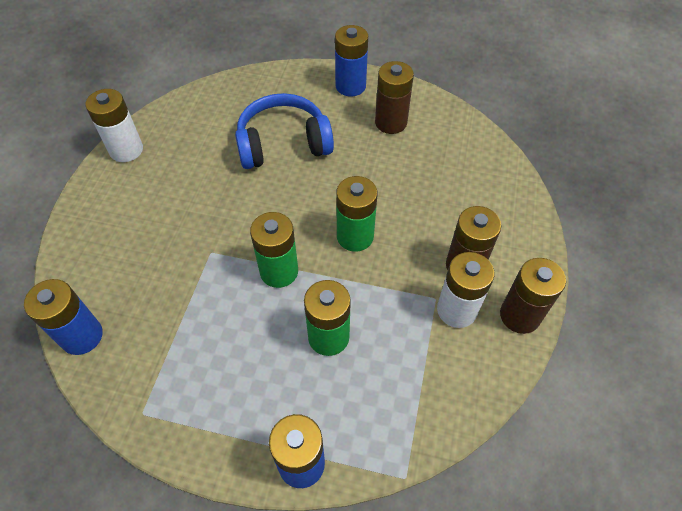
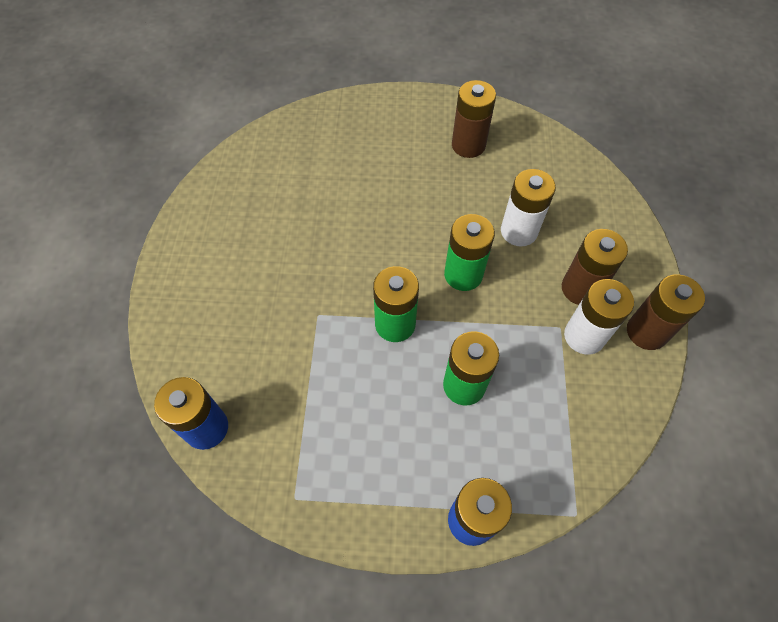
camera: 10 degrees left, 5 degrees up
white battery [86,89,143,162] -> white battery moved to [501,169,556,247]
blue headphones [235,93,334,169] -> none
blue battery [335,25,368,97] -> none

